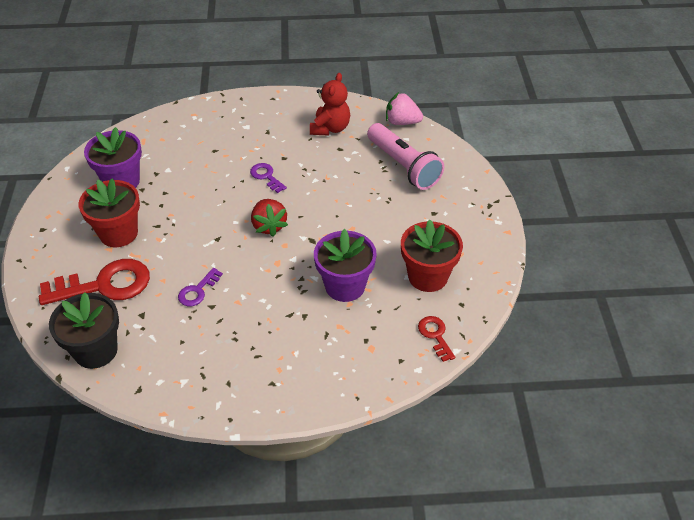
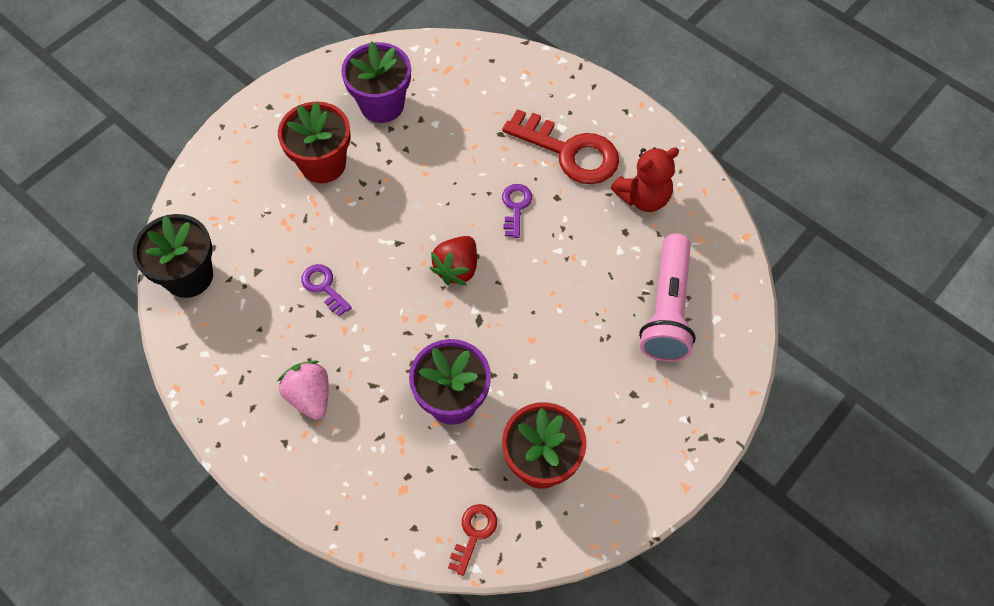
camera: 45 degrees right, 15 degrees up
red key [39,259,150,305] -> red key moved to [502,109,619,184]
purple key [178,268,223,306] -> purple key turned 60 degrees clockwise [301,264,352,317]
pink strawberry [386,92,423,125] -> pink strawberry moved to [277,360,329,420]

